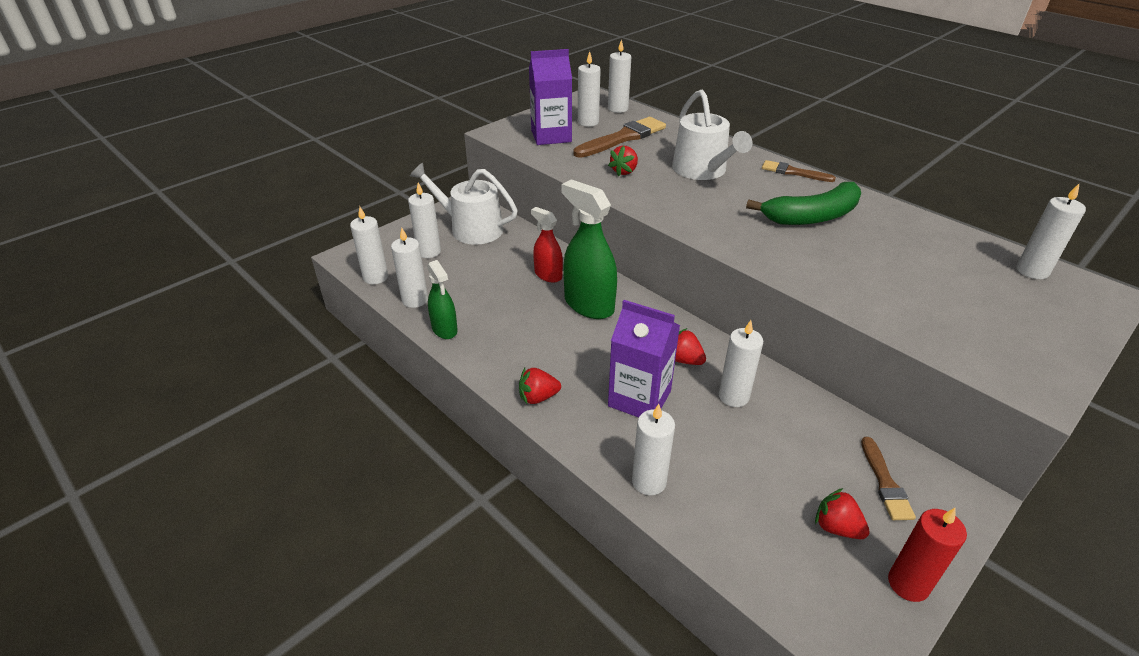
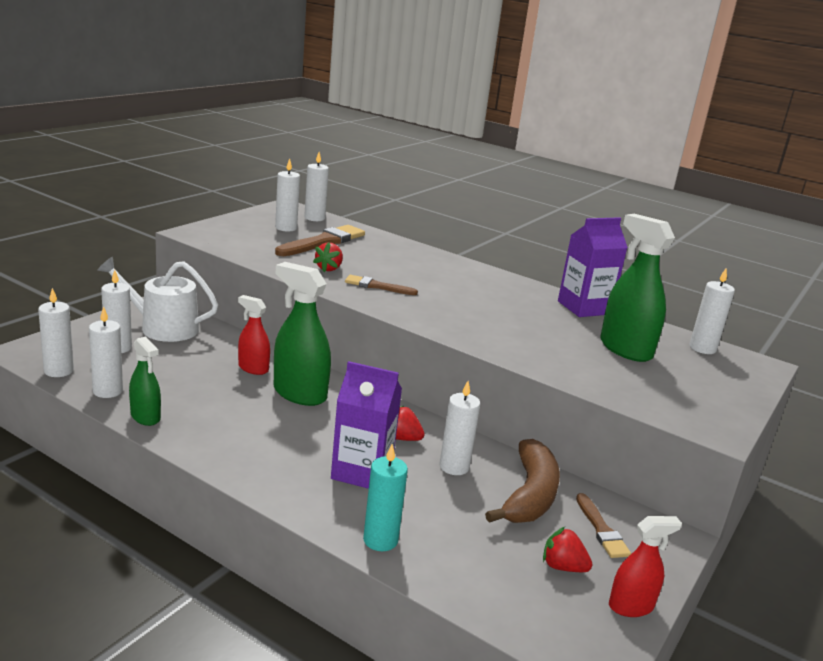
camera: 15 degrees left, 15 degrees down
red strawberry [519,368,561,404] -> none
purple carton [529,49,572,145] -> purple carton moved to [558,217,628,317]
white candle [632,404,675,495] -> turquoise candle [363,444,408,551]
white watering can [672,90,753,180] -> none
green banana [746,182,861,225] -> none
brown brush [762,160,836,182] -> brown brush moved to [345,275,418,295]
red candle [888,507,967,602] -> red spray bottle [609,516,682,617]
none -> brown banana [485,439,560,523]
none -> green spray bottle [600,214,675,362]

